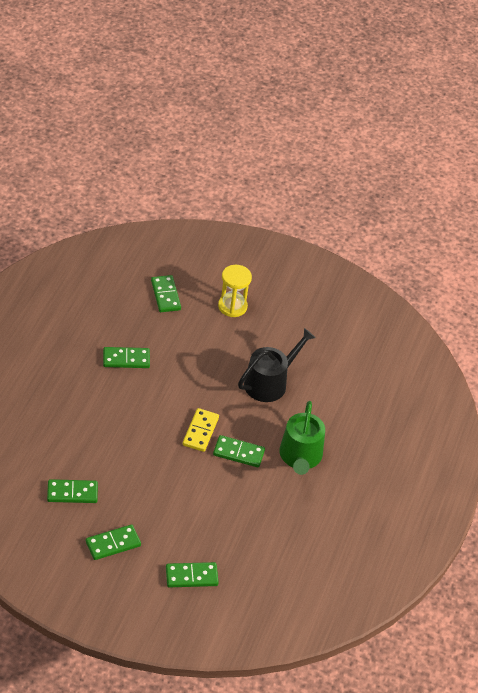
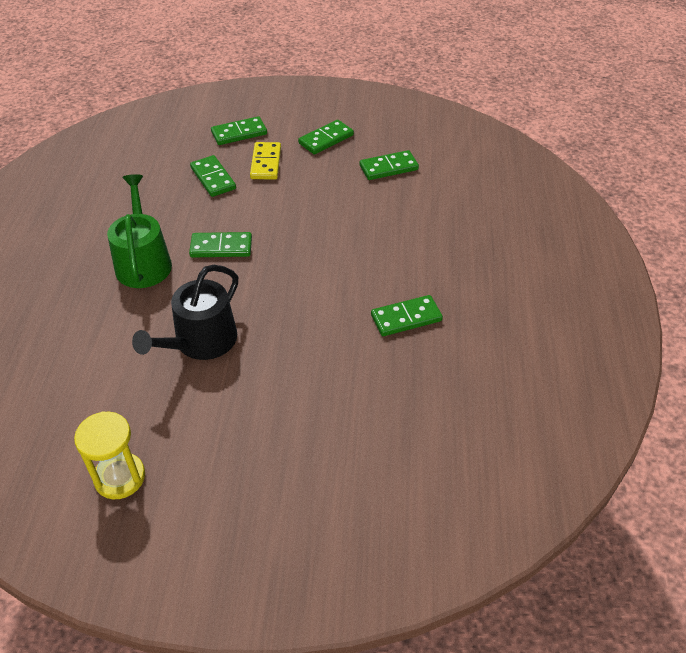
camera: 170 degrees right, 0 degrees up
green domino [151,275,181,312] -> green domino moved to [190,155,236,197]
yellow domino [183,408,219,452] -> yellow domino moved to [250,142,281,179]
yellow hourglass [218,265,252,317] -> yellow hourglass moved to [74,411,145,499]

